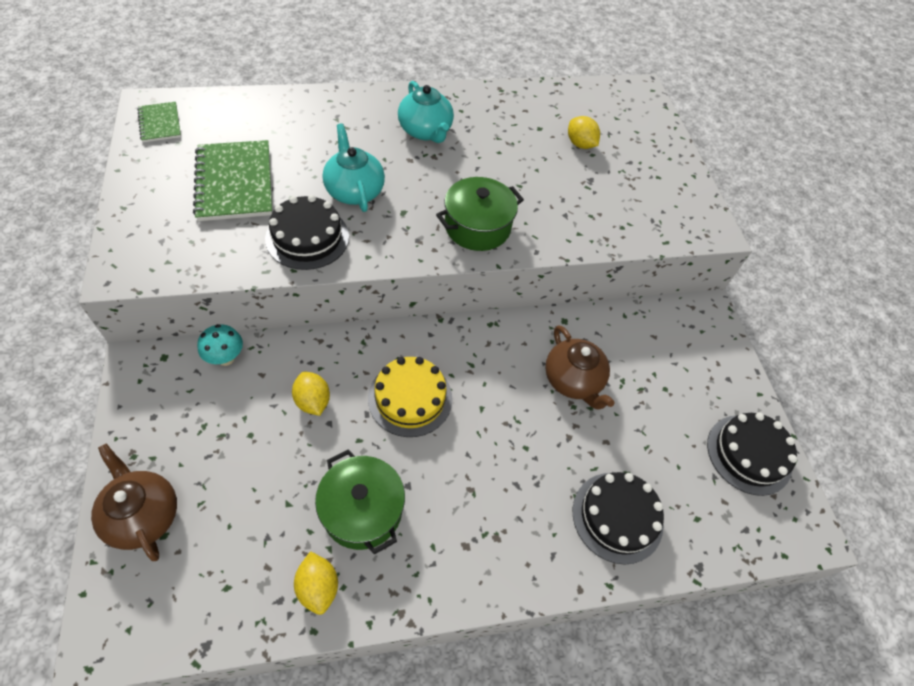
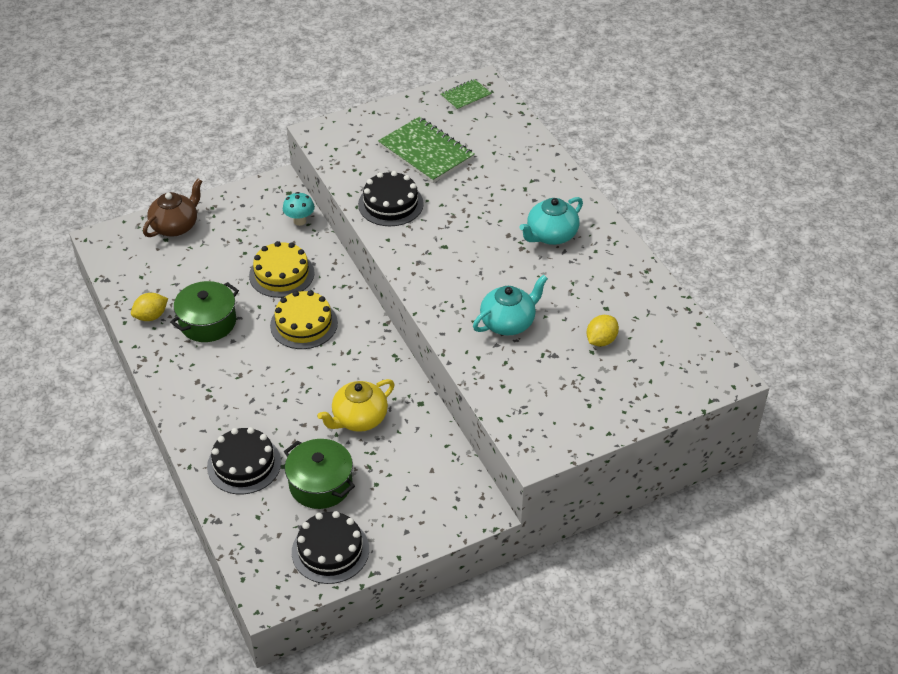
camera: 80 degrees right, 10 degrees down
green notebook [193,140,272,221] -> green notebook turned 75 degrees clockwise [378,117,475,183]
yellow lemon [292,372,330,416] -> yellow cake [249,241,315,298]
turquoise teapot [323,123,385,212] -> turquoise teapot moved to [473,275,548,335]
green pot [436,177,524,251] -> green pot moved to [284,439,355,509]
brown teapot [545,325,615,410] -> yellow teapot [317,379,395,432]

